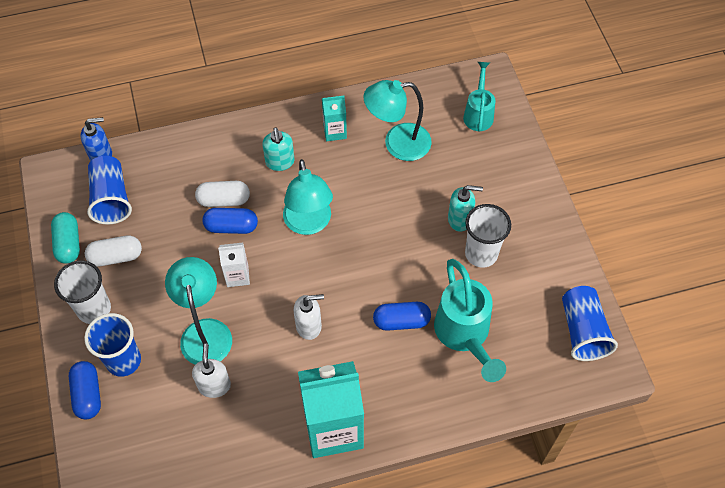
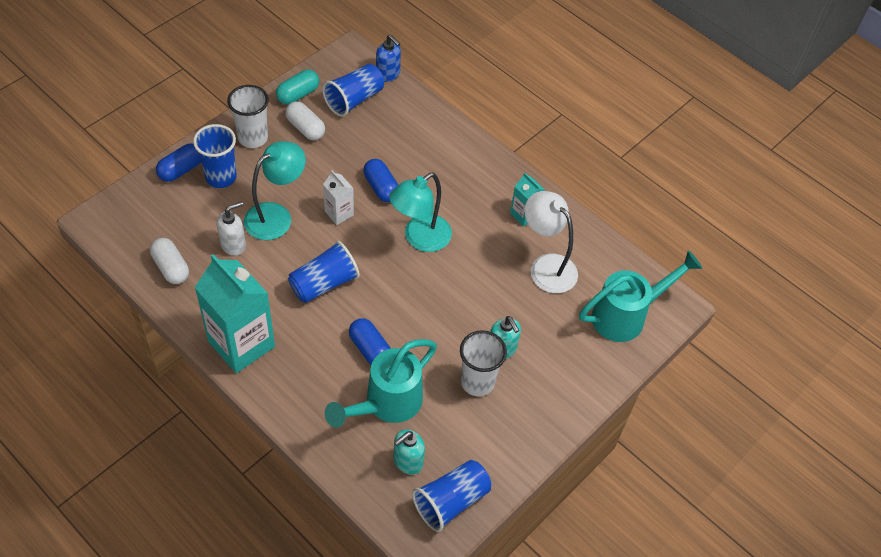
camera: 55 degrees right, 5 degrees down
white capsule [195,181,250,207] -> white capsule moved to [150,238,189,284]
turquoise soap dispenser [262,127,294,171] -> turquoise soap dispenser moved to [394,429,425,475]
white soap dispenser [294,294,324,340] -> blue cup [288,241,360,303]
turquoise lamp [363,80,432,161] -> white lamp [524,191,578,293]
turquoise watering can [463,62,496,132] -> turquoise watering can [579,250,703,342], size x1.62

